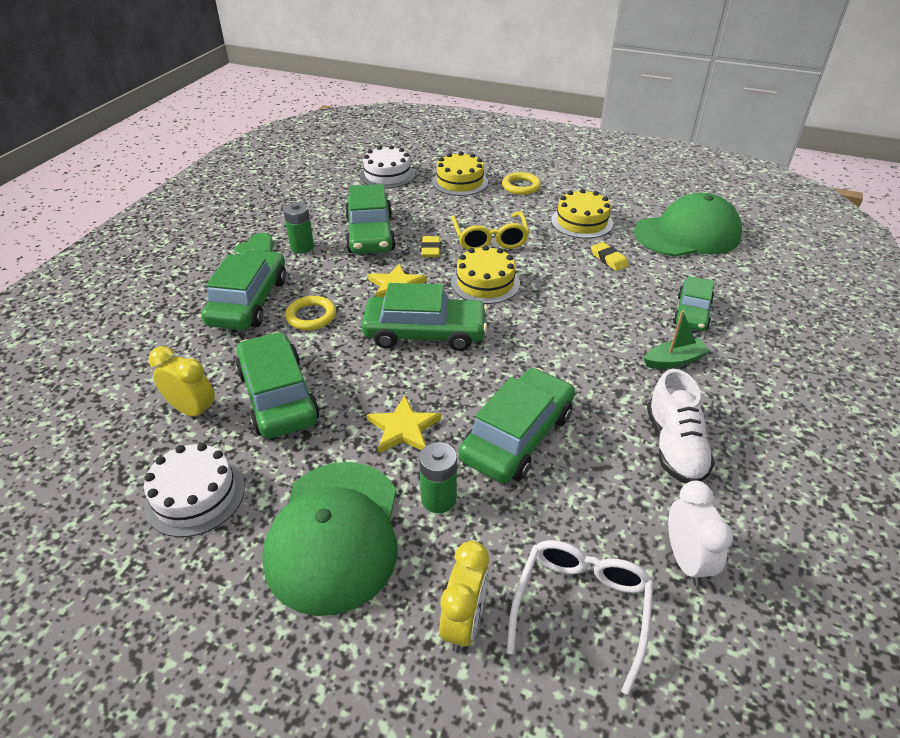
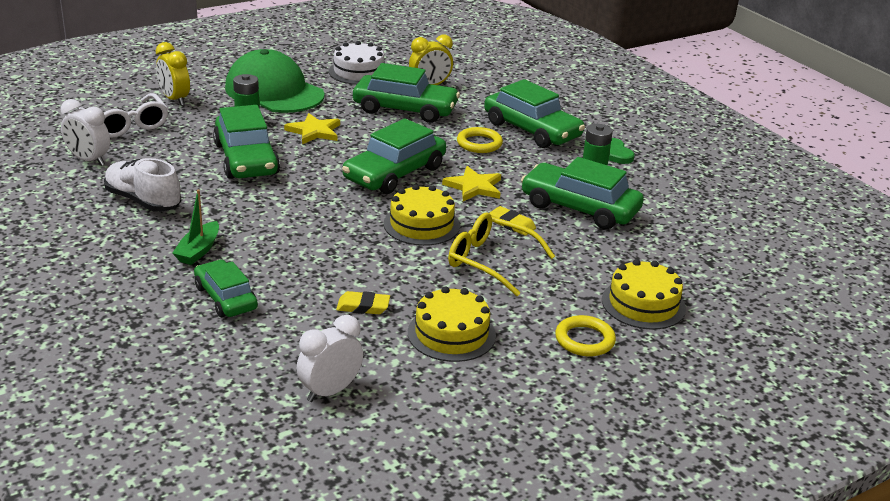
camera: 125 degrees right, 10 degrees down
white cake [360,145,415,188] -> none
green cap [634,193,742,257] -> white clock [297,315,363,402]

